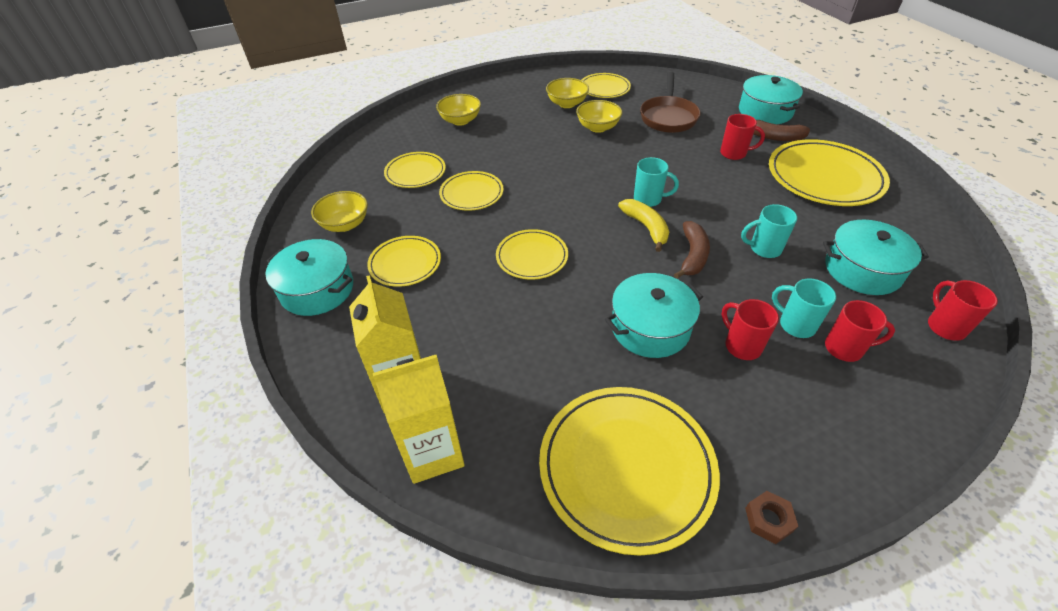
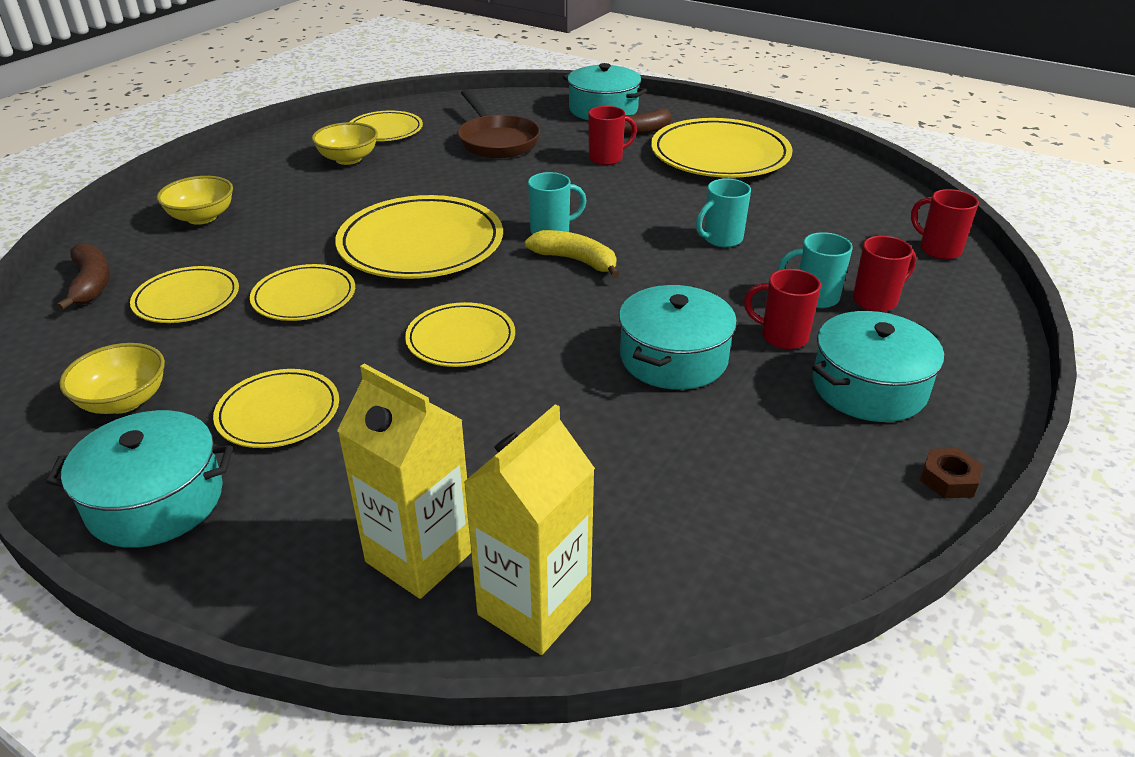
camera: 35 degrees left, 10 degrees down
yellow plate [539,387,720,556] -> yellow plate moved to [335,195,503,279]
yellow bowl [576,100,622,133] -> none
brown banana [674,221,710,279] -> brown banana moved to [57,243,110,311]
turquoise pot [823,220,929,295] -> turquoise pot moved to [812,311,944,422]

